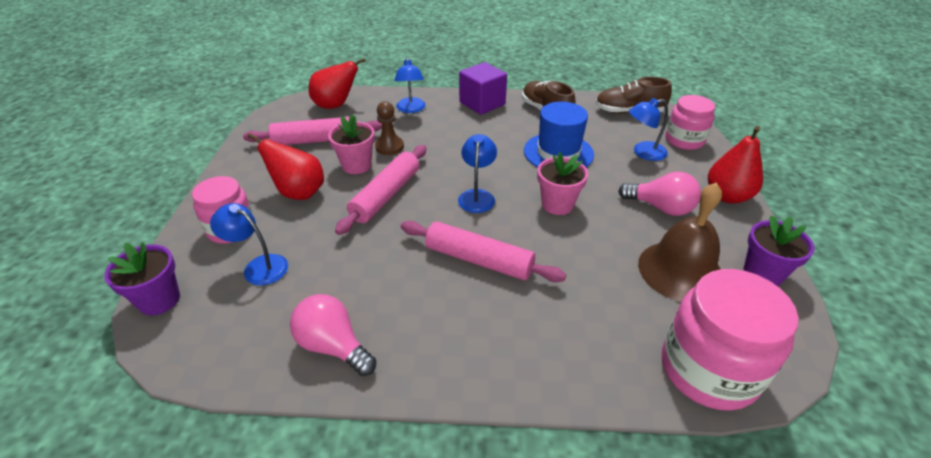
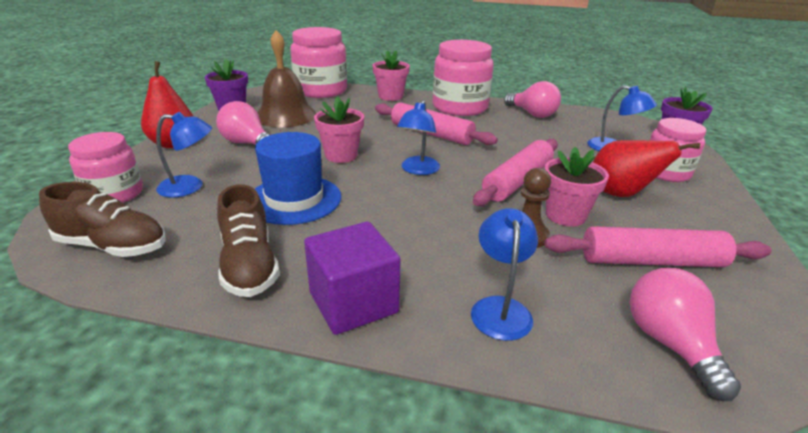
camera: 170 degrees left, 10 degrees down
red pear [309,58,366,109] -> pink light bulb [630,268,741,401]
none -> pink flower pot [372,50,410,101]
none -> pink jar [432,40,494,116]

